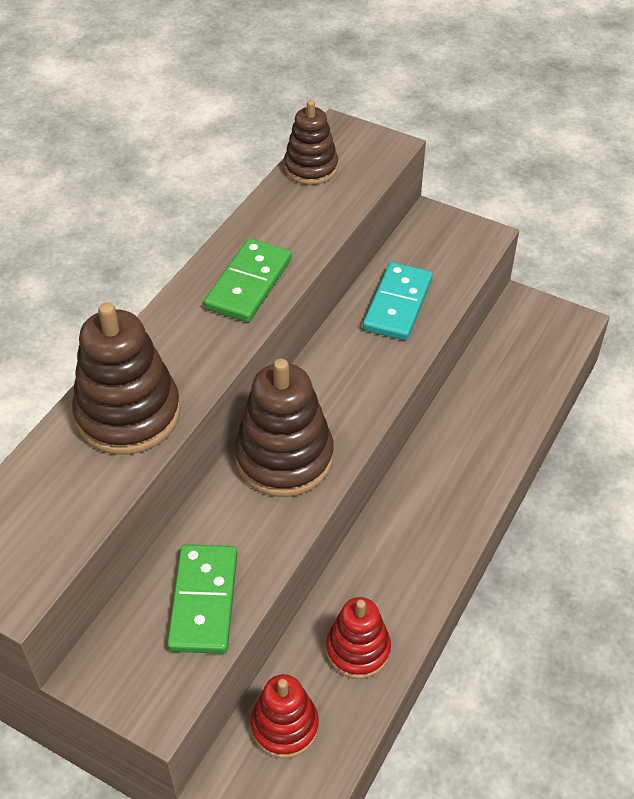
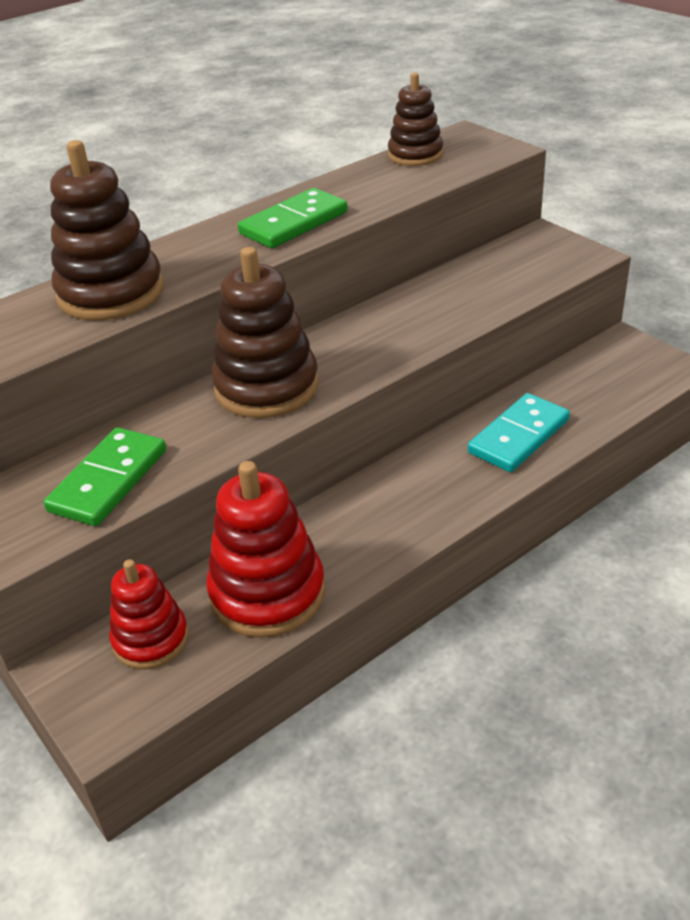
camera: 25 degrees right, 10 degrees down
red stacking toy [326,597,391,679] -> red stacking toy [206,461,325,638], size x1.58
turquoise domino [363,262,433,340] -> turquoise domino moved to [468,393,570,472]

